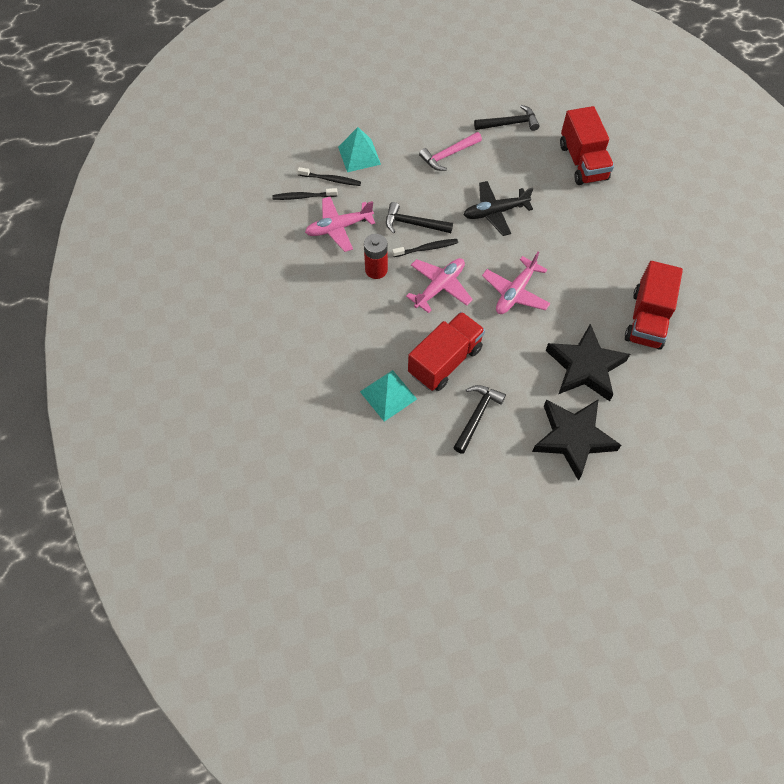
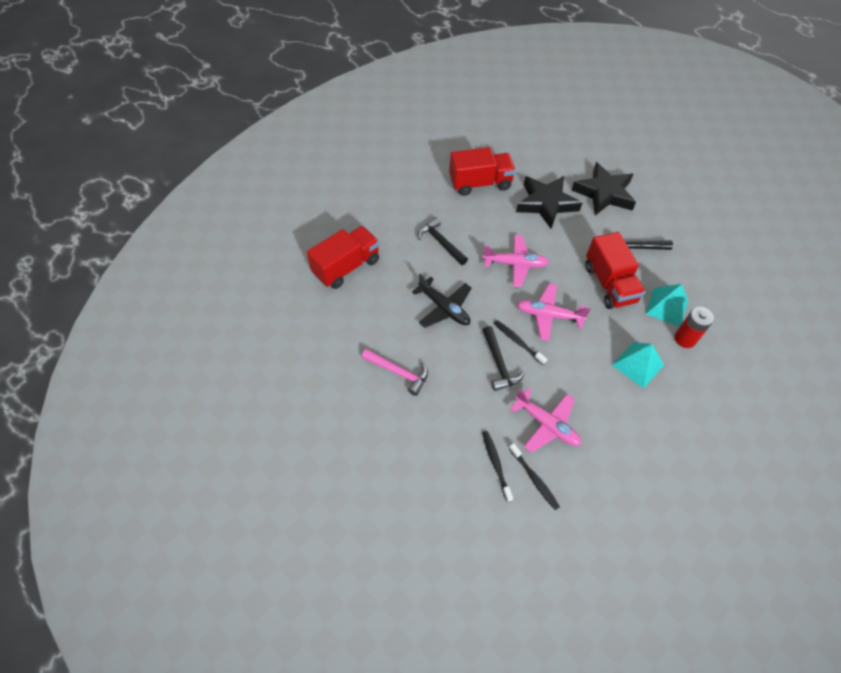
camera: 120 degrees left, 5 degrees down
turquoise pyramid [338,127,381,172] -> turquoise pyramid moved to [612,342,664,389]
red battery [364,234,388,279] -> red battery moved to [674,307,714,348]
red truck [408,312,485,391] -> red truck turned 120 degrees counterclockwise [585,232,645,309]
black hammer [474,105,540,131] -> black hammer moved to [418,217,468,265]

